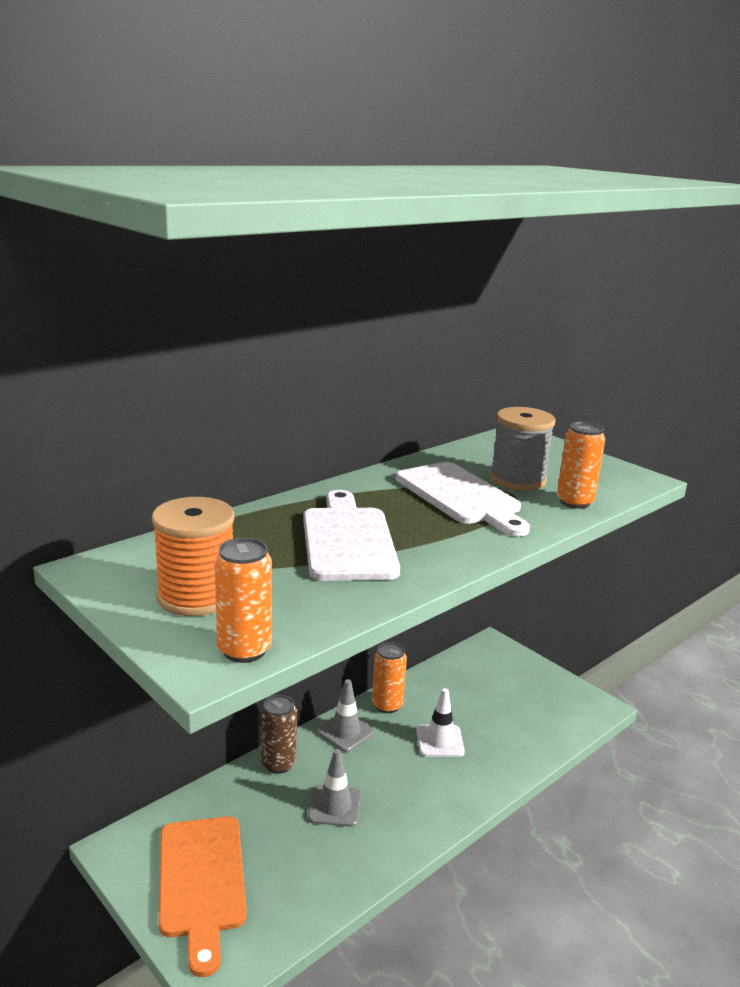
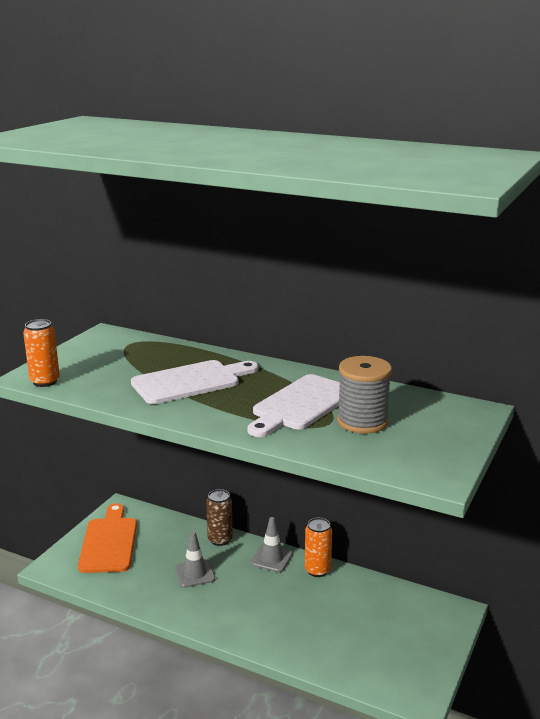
camera: 70 degrees right, 0 degrees up
orange spool [152,497,234,616] -> none
orange cutting board [159,816,247,977] -> orange cutting board turned 120 degrees clockwise [78,503,137,573]
white traffic cone [416,688,465,757] -> none
orange can [557,421,605,509] -> none

